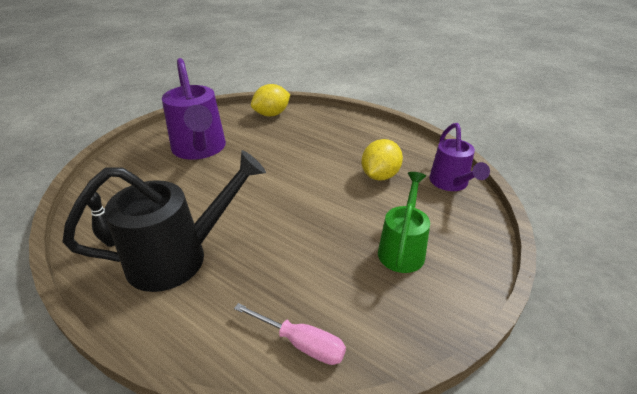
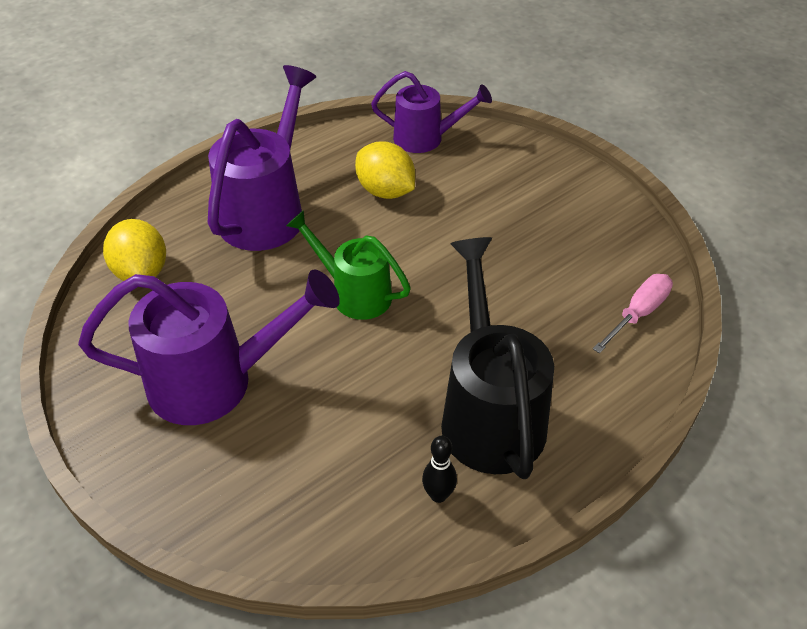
camera: 75 degrees left, 10 degrees up
green watering can [378,172,430,273] -> green watering can moved to [286,210,411,320]
none -> purple watering can [207,65,316,251]

